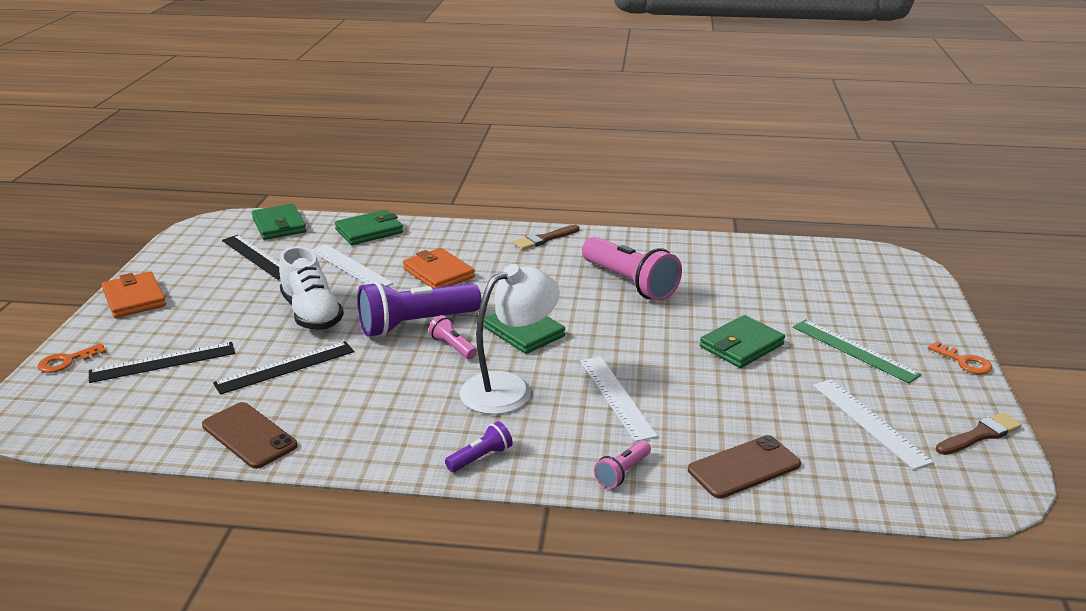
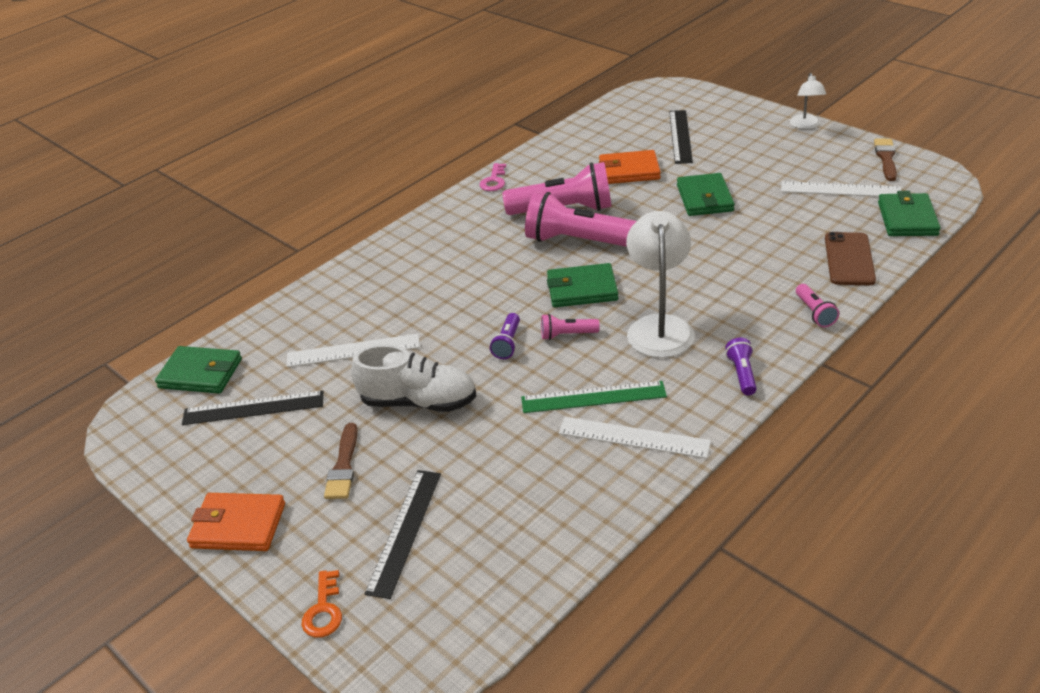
camera: 50 degrees left, 10 degrees up
brown phone [202,402,298,469] -> none
black ruler [213,341,354,395] -> black ruler moved to [669,110,693,164]
green wallet [335,210,403,245] -> green wallet moved to [878,191,941,236]
purple flashlight [357,281,482,337] -> purple flashlight [490,313,520,359], size x0.47
orange wallet [403,248,475,288] -> orange wallet moved to [599,150,661,184]
brown brush [513,225,580,250] -> brown brush moved to [324,423,358,499]
white ruler [580,356,658,442] -> white ruler moved to [558,417,711,459]
green ruler [793,319,922,383] -> green ruler moved to [521,381,667,413]
orange key [928,341,992,374] -> white lamp [790,73,826,129]
none -> pink key [480,163,506,191]
none -> pink flashlight [525,192,636,247]

